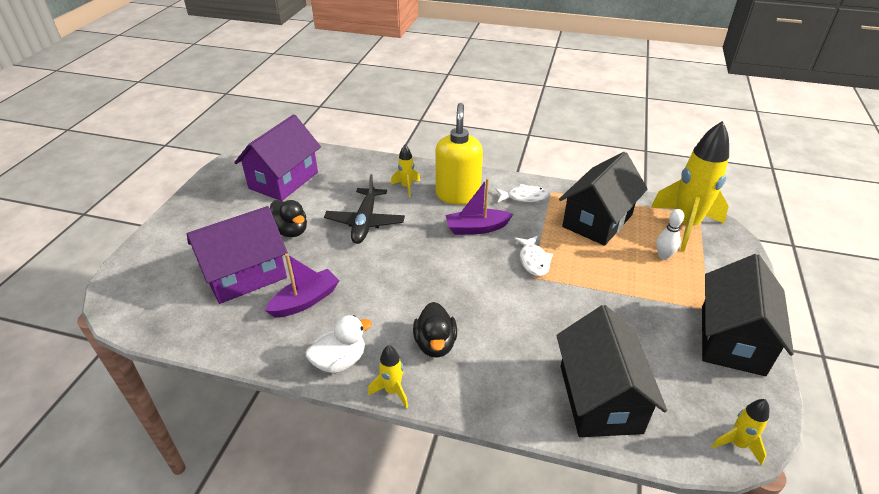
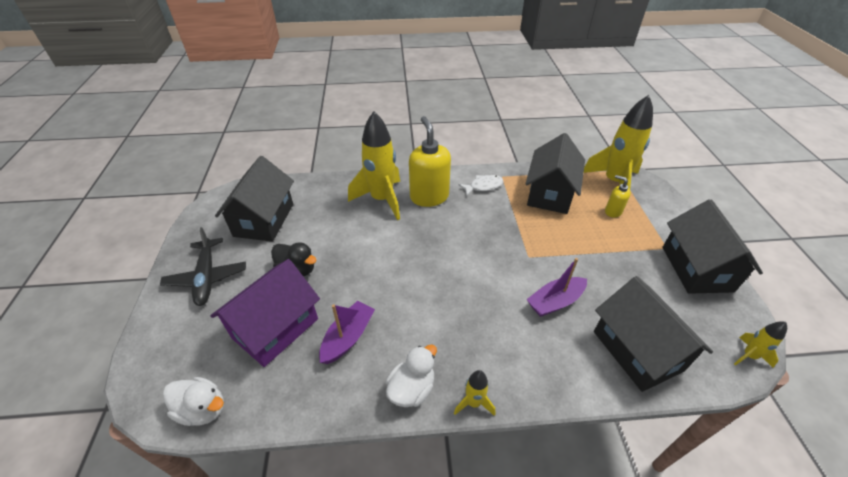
camera: 20 degrees left, 5 degrees up
purple house [234,114,321,201] -> black house [215,156,294,242]
black plane [324,174,405,244] -> black plane moved to [160,227,246,306]
yellow rocket [391,145,420,197] -> yellow rocket [348,111,400,220], size x2.19
black duck [413,302,457,358] -> none
purple boat [445,178,513,235] -> purple boat moved to [526,258,587,317]
white fish [514,236,553,276] -> none
white bowling pin [656,209,684,260] -> yellow soap dispenser [605,175,631,218]
none -> white duck [163,377,224,426]

